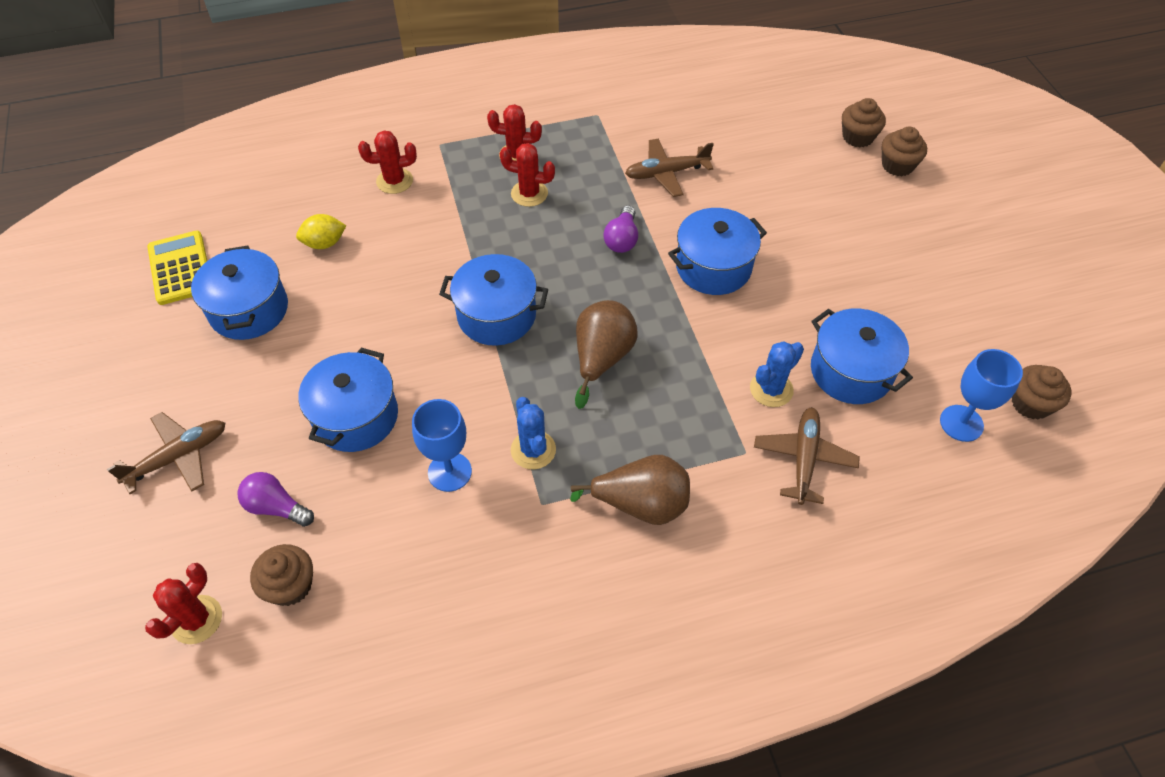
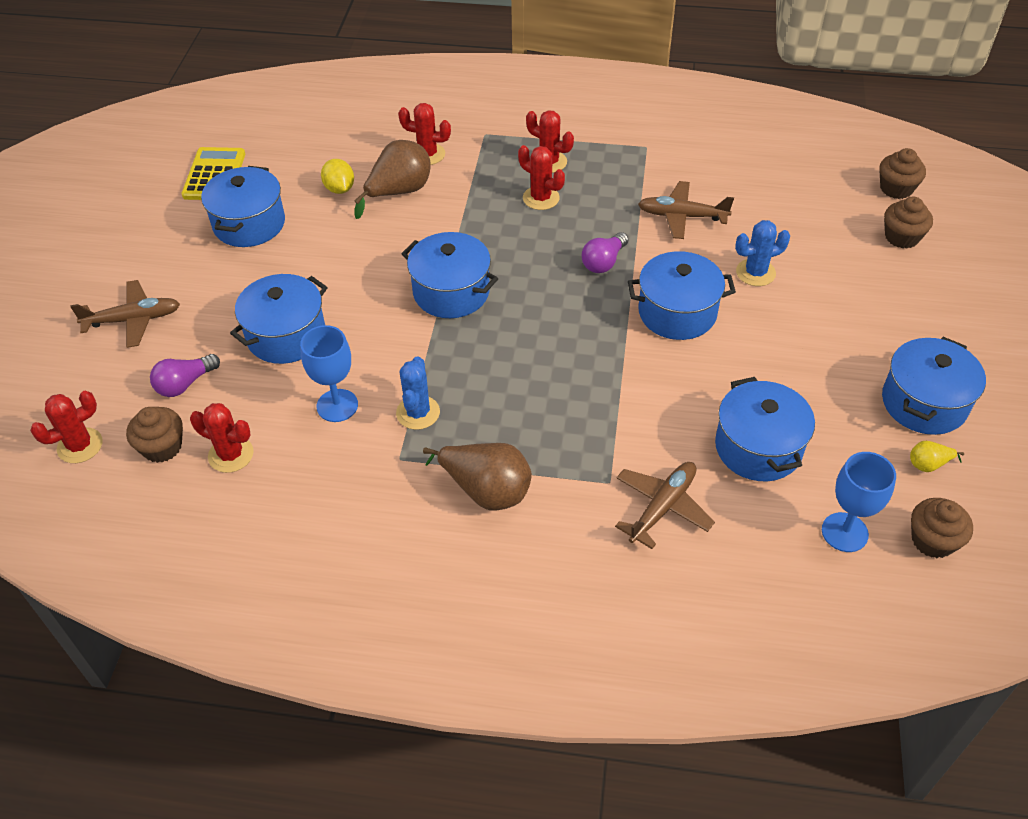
camera: 25 degrees right, 5 degrees down
purple light bulb [237,472,314,527] -> purple light bulb turned 90 degrees counterclockwise [150,354,220,397]
yellow lemon [296,214,346,249] -> yellow lemon turned 60 degrees clockwise [321,159,354,194]
brown pear [575,300,638,409] -> brown pear moved to [354,140,431,219]
blue cactus [750,341,804,407] -> blue cactus moved to [735,220,790,286]
brown cupcake [882,126,927,177] -> brown cupcake moved to [880,148,926,199]
none -> red cactus [190,403,254,473]
none -> blue pot [882,337,986,435]
none -> yellow pear [910,441,964,472]

